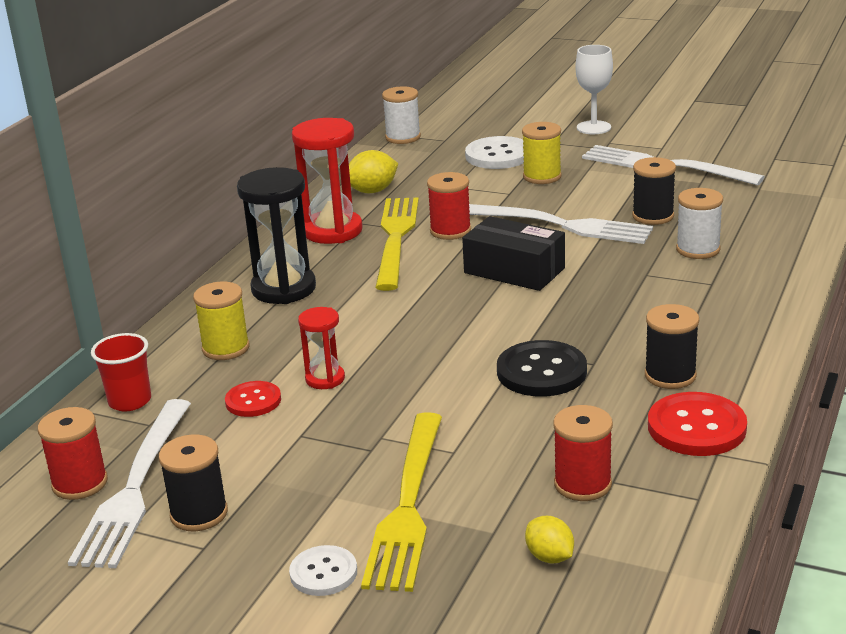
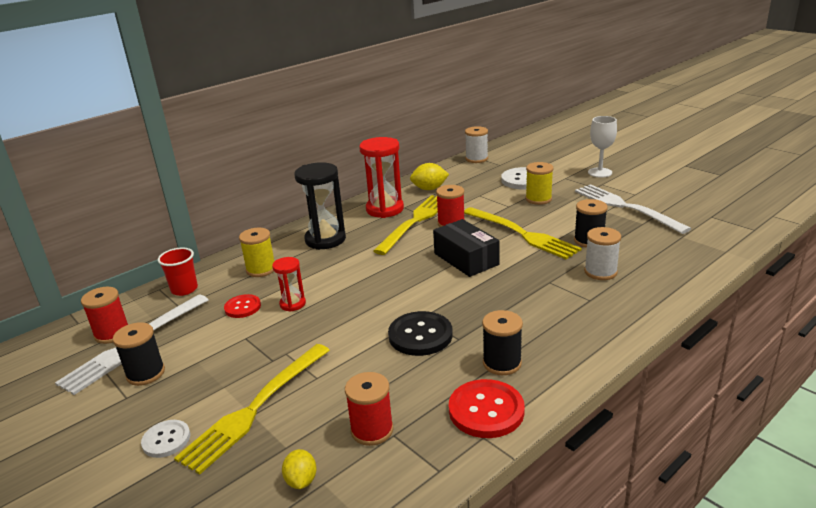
camera: 25 degrees right, 0 degrees up
white fork [469,204,653,244] -> yellow fork [464,207,582,260]

